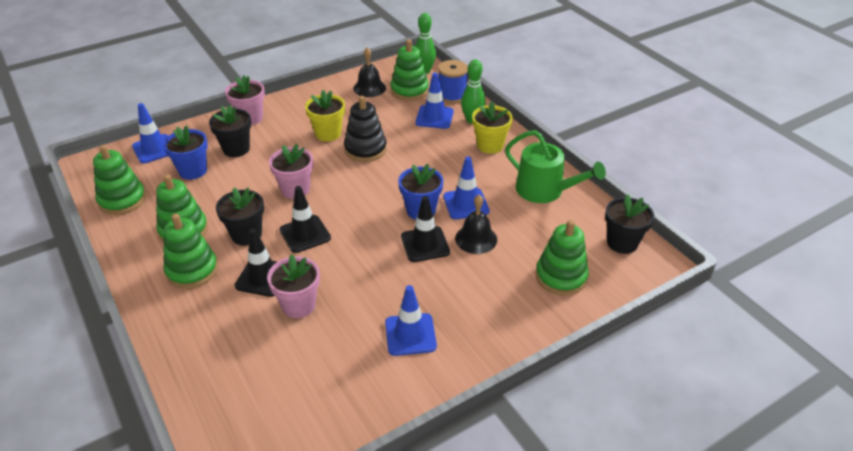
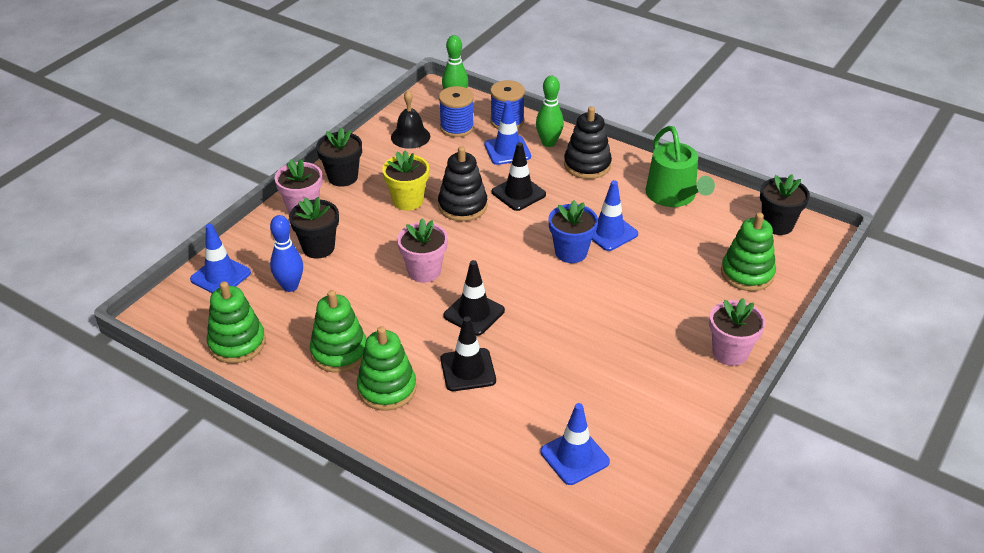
camera: 25 degrees left, 0 degrees up
blue flower pot [163,126,208,180] -> blue bowling pin [270,215,303,292]
black flower pot [216,187,264,246] -> black flower pot moved to [316,127,362,187]
pink flower pot [267,254,320,318] -> pink flower pot moved to [709,298,765,366]
blue traffic cone [385,285,437,356] -> blue traffic cone moved to [540,403,610,485]
green stacking toy [391,40,429,101] -> blue spool [439,86,474,137]
black traffic cone [401,196,450,262] -> black traffic cone moved to [492,142,546,211]
black bell [455,195,497,254] -> none
yellow flower pot [472,101,513,154] -> black stacking toy [564,106,612,179]
green watering can [505,130,606,203] -> green watering can turned 60 degrees clockwise [645,126,715,207]

